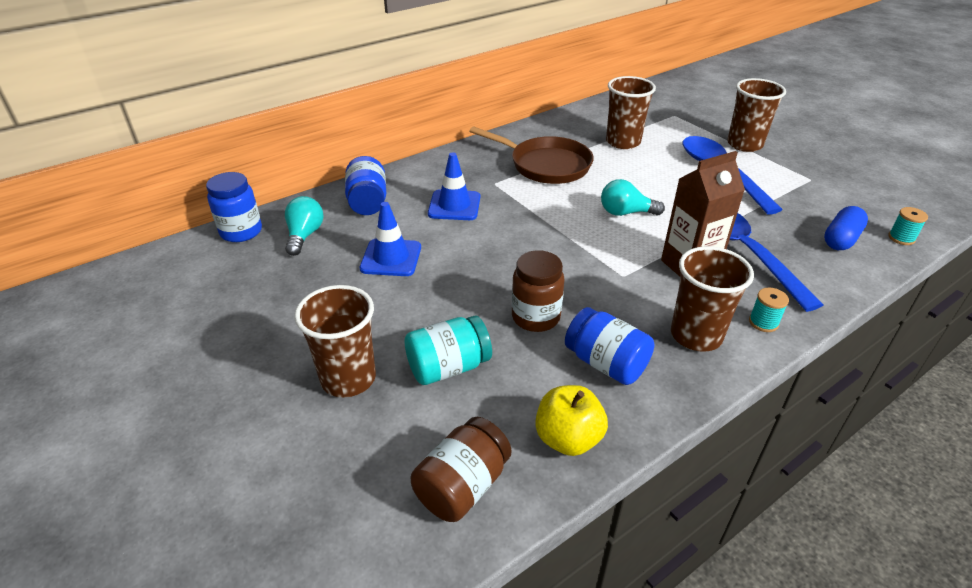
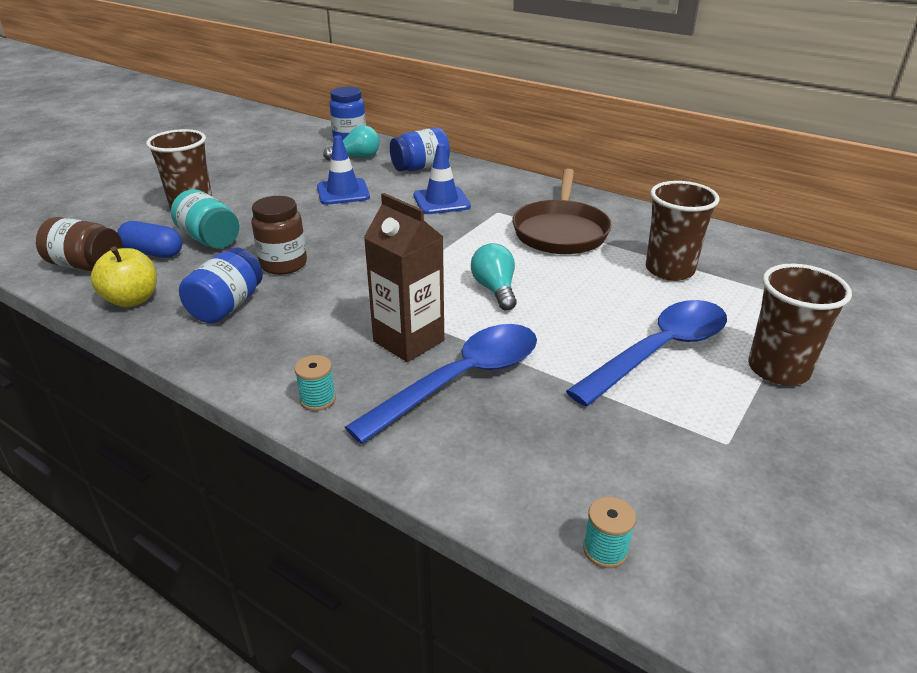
camera: 70 degrees right, 5 degrees down
brown cup [671,246,754,352] -> none
blue capsule [824,206,868,250] -> blue capsule moved to [117,221,182,258]

